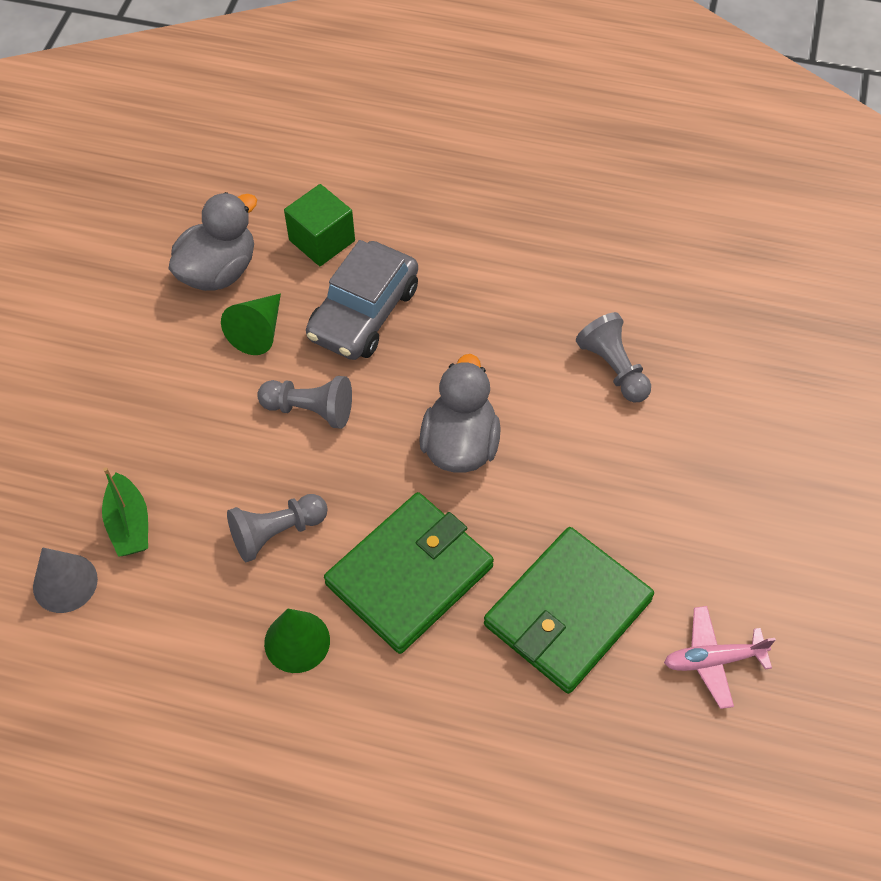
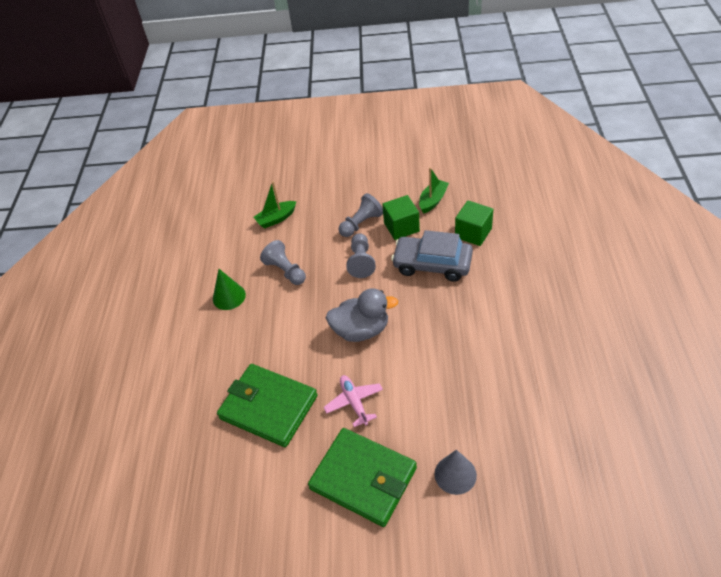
camera: 80 degrees right, 10 degrees down
grey cone [33,547,98,613] -> grey cone moved to [435,450,477,495]
grey duck [168,192,257,291] -> green boat [419,167,449,214]
green cone [221,293,281,355] -> green cube [382,195,420,240]
green wallet [324,492,494,654] -> green wallet moved to [308,428,417,527]
grey pawn [576,312,651,403] -> grey pawn moved to [339,193,383,237]
pink plane [664,606,776,709] -> pink plane moved to [324,375,383,427]

